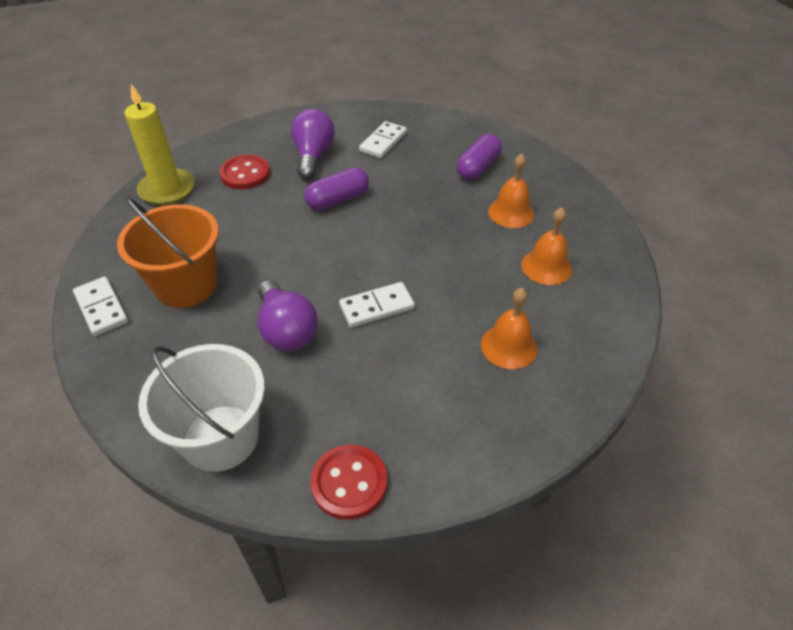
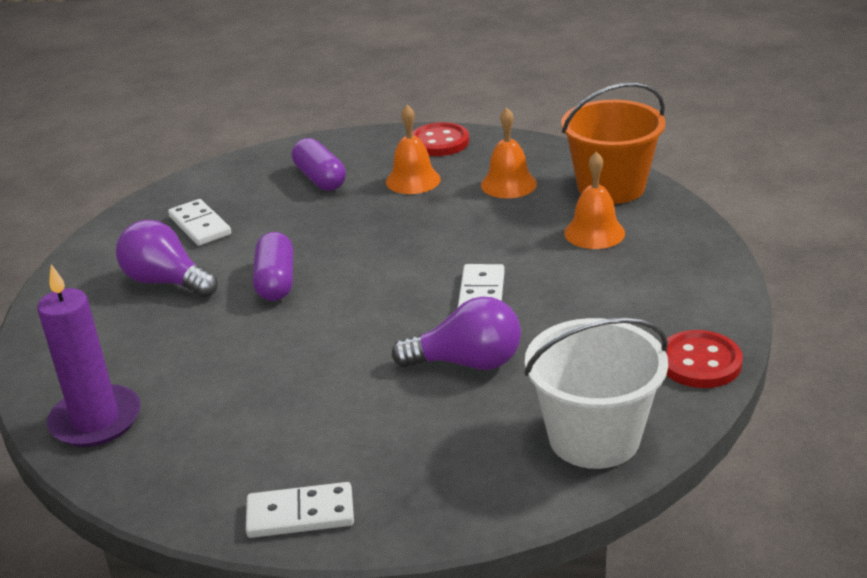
camera: 60 degrees left, 15 degrees down
orange bucket [117,197,219,308] -> orange bucket moved to [561,82,666,204]
yellow candle [125,84,195,205] -> purple candle [37,264,141,447]
red button [219,155,270,189] -> red button moved to [412,122,469,156]

